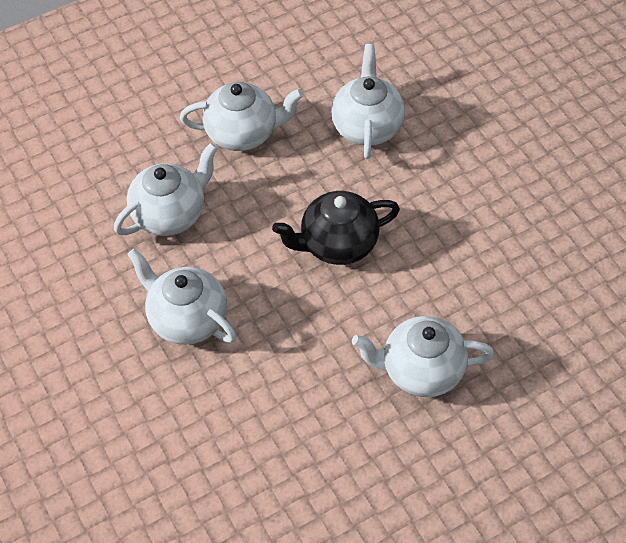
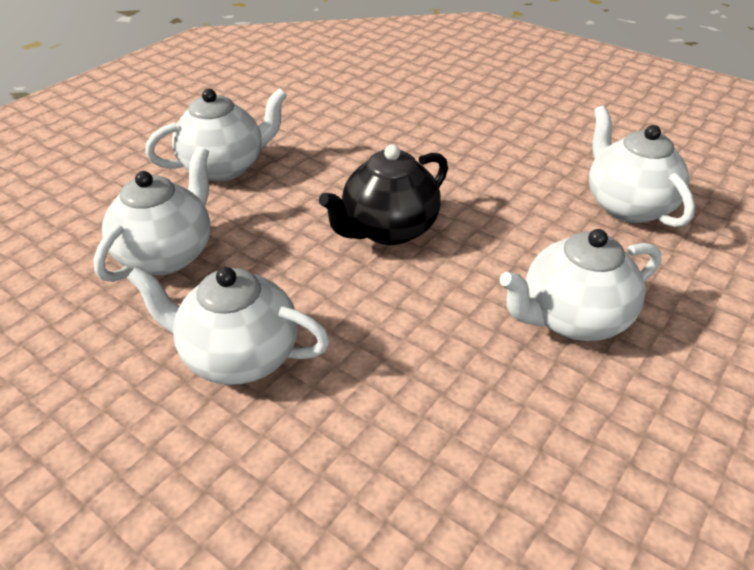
camera: 25 degrees left, 15 degrees down
white teapot [331,44,405,159] -> white teapot moved to [589,105,695,227]

